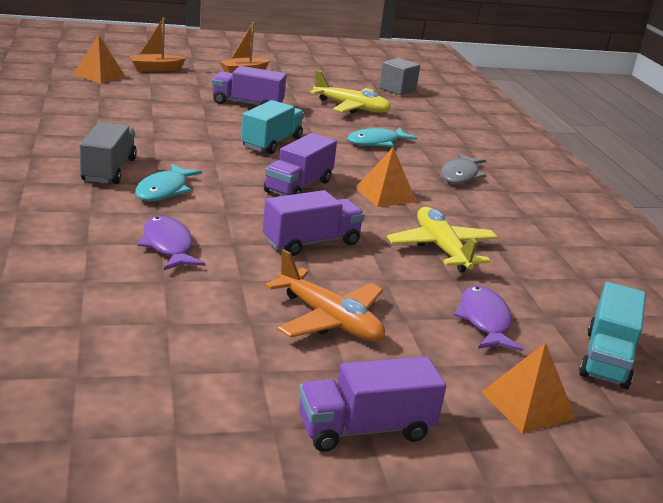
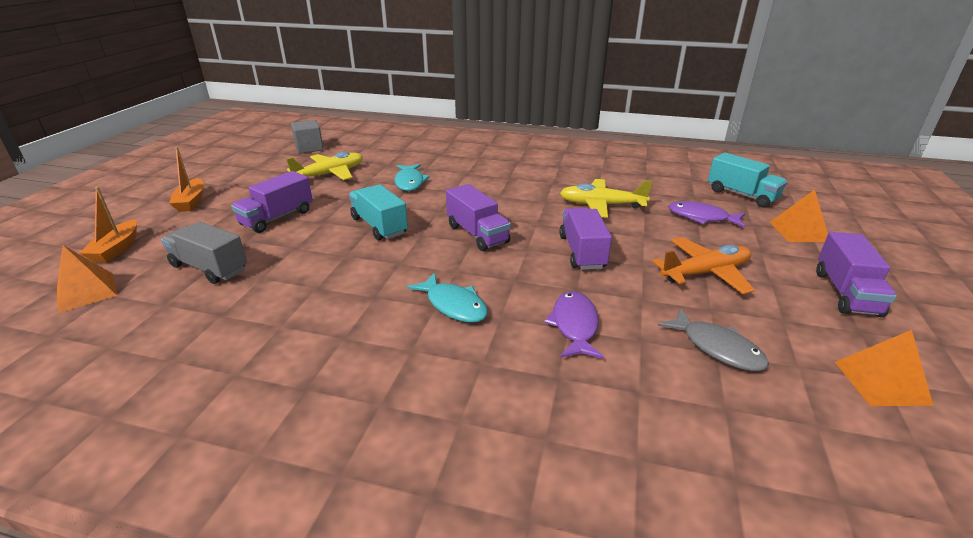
camera: 60 degrees left, 5 degrees up
grey truck [80,122,137,184] -> grey truck moved to [161,222,247,284]
purple fish [137,216,205,270] -> purple fish turned 90 degrees clockwise [544,291,604,359]
orange pyramid [355,147,417,207] -> orange pyramid moved to [835,330,933,406]
grey fish [441,153,487,184] -> grey fish moved to [658,308,769,371]

